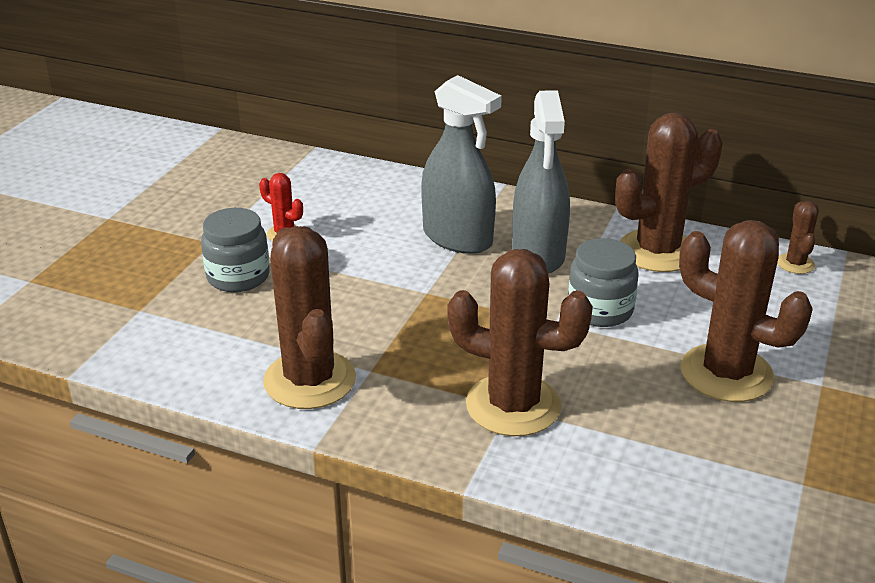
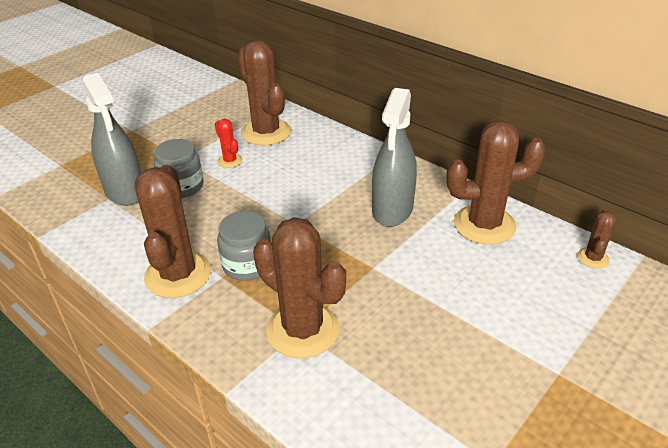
camera: 20 degrees right, 5 degrees up
grey spray bottle [421,75,502,254] -> grey spray bottle moved to [83,73,141,206]
grey jar [568,238,638,327] -> grey jar moved to [217,211,271,281]
brown cactus [679,220,813,402] -> brown cactus moved to [237,40,291,146]

